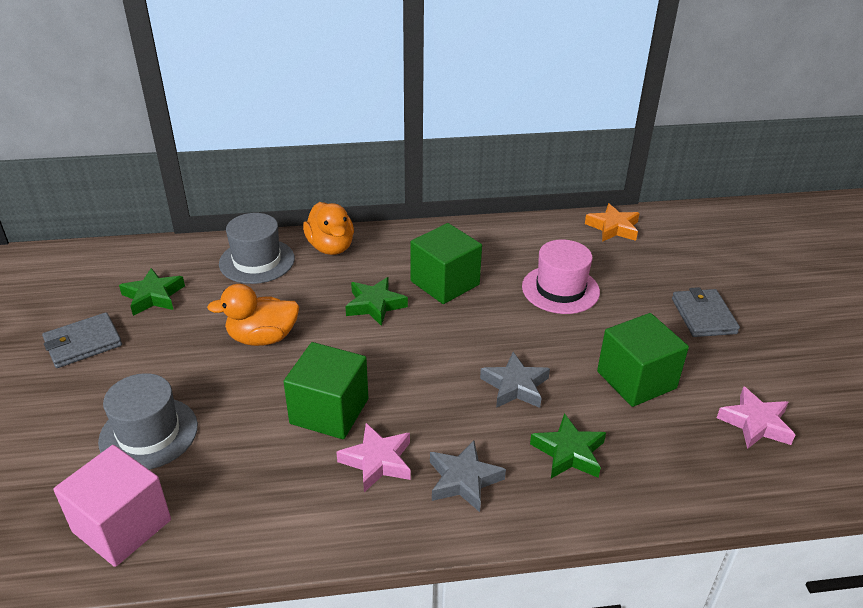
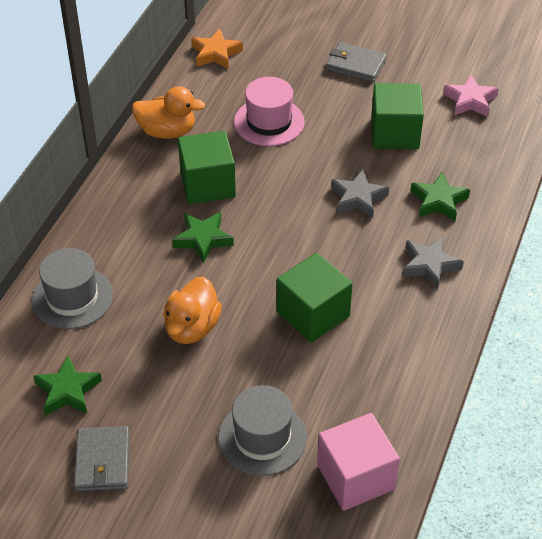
camera: 60 degrees left, 10 degrees up
orange duck [303,202,354,255] -> orange duck moved to [132,86,205,139]
pink star [336,423,411,492] -> none

